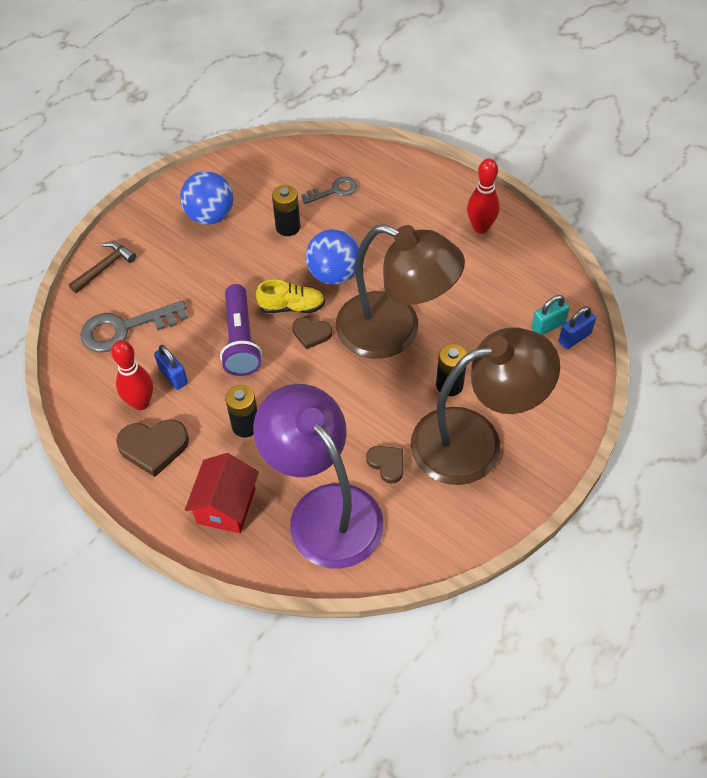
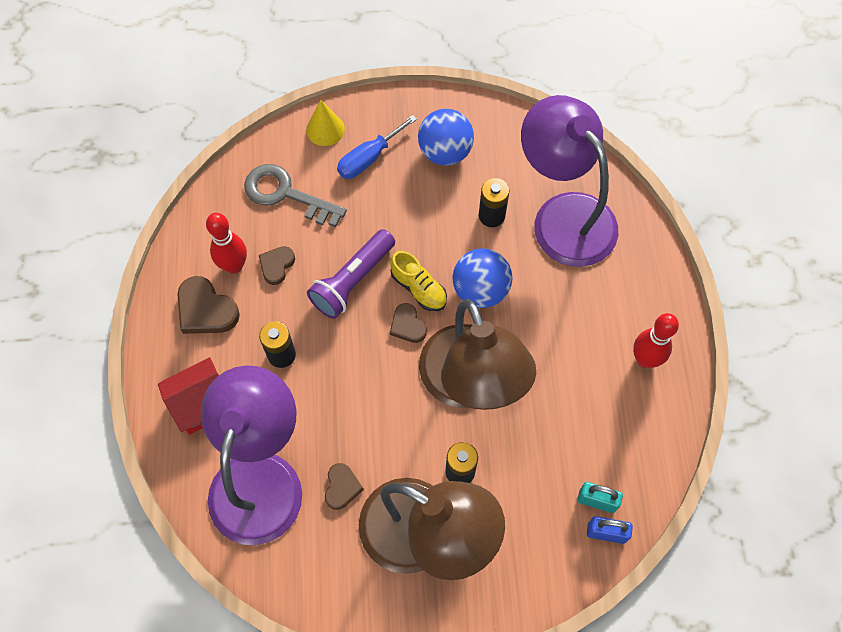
camera: 45 degrees right, 10 degrees up
brown hammer [69,242,136,293] -> yellow cone [306,100,345,146]
blue padlock [154,345,188,390] -> brown heart [259,246,295,285]
grey key [301,177,357,204] -> purple lamp [521,95,618,267]
none -> blue screwdriver [337,115,417,179]

